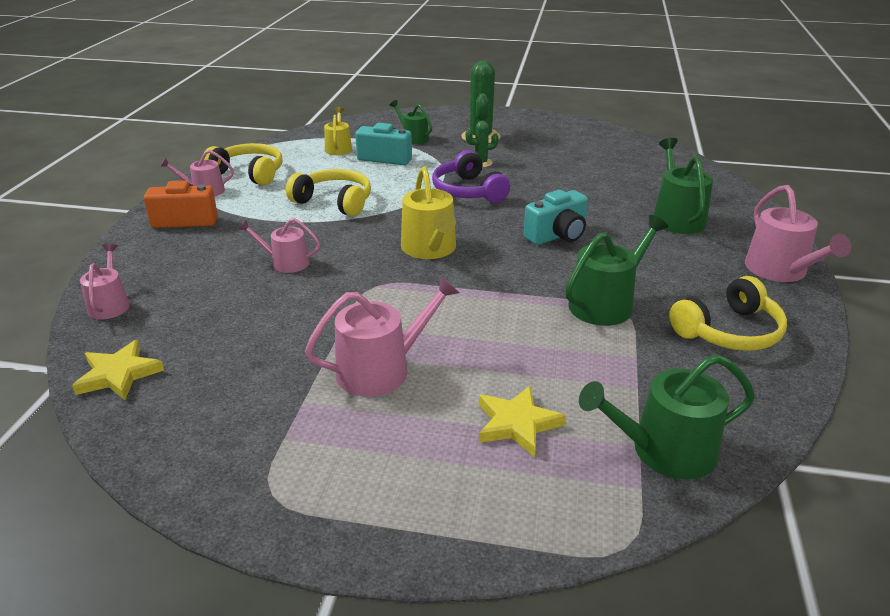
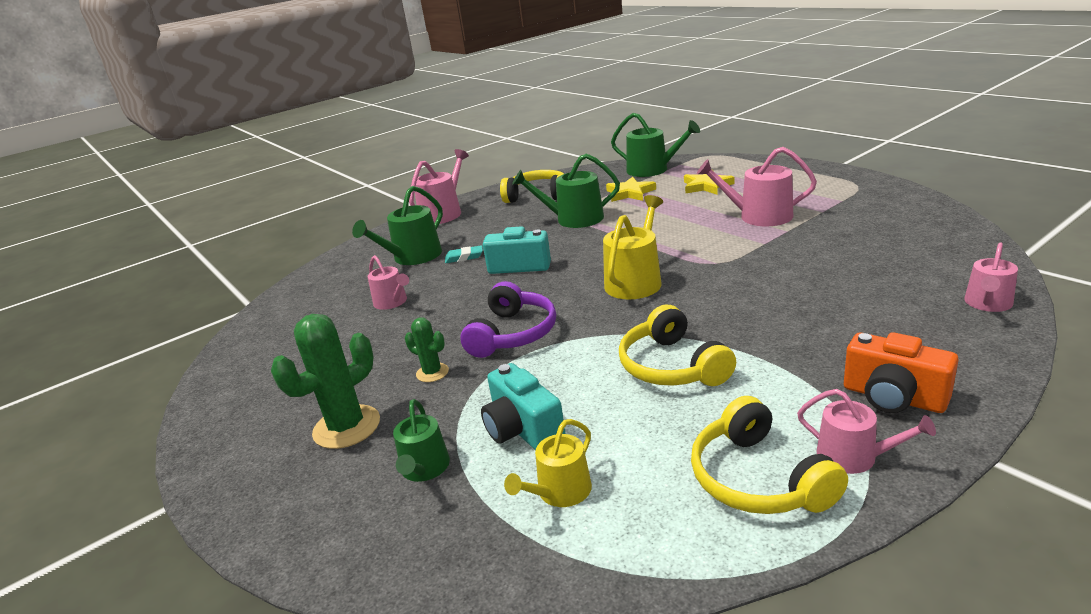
camera: 135 degrees left, 5 degrees down
yellow star [72,340,164,400] -> yellow star moved to [606,177,656,202]
pink watering can [238,218,320,273] -> pink watering can moved to [368,255,409,310]
none -> turquoise eraser [445,245,483,263]

